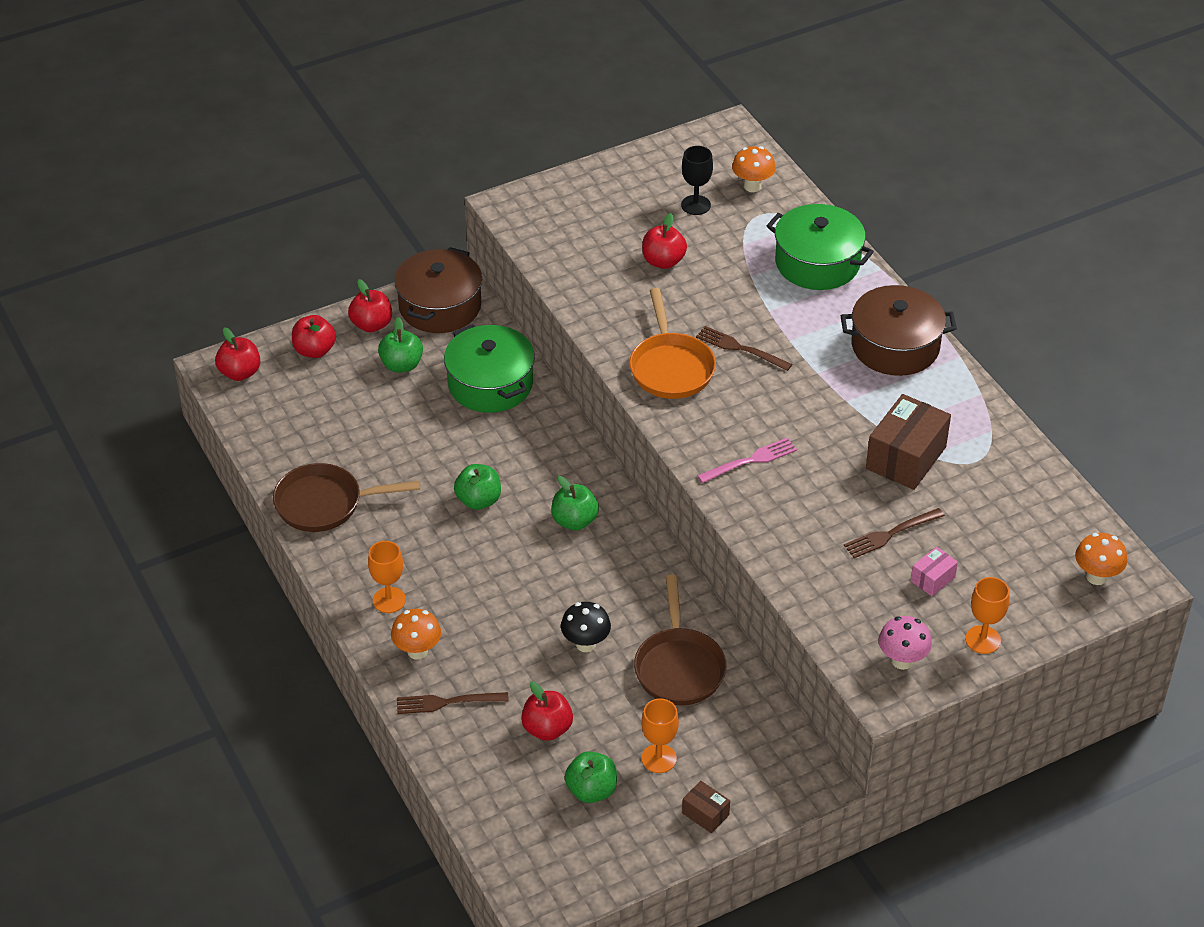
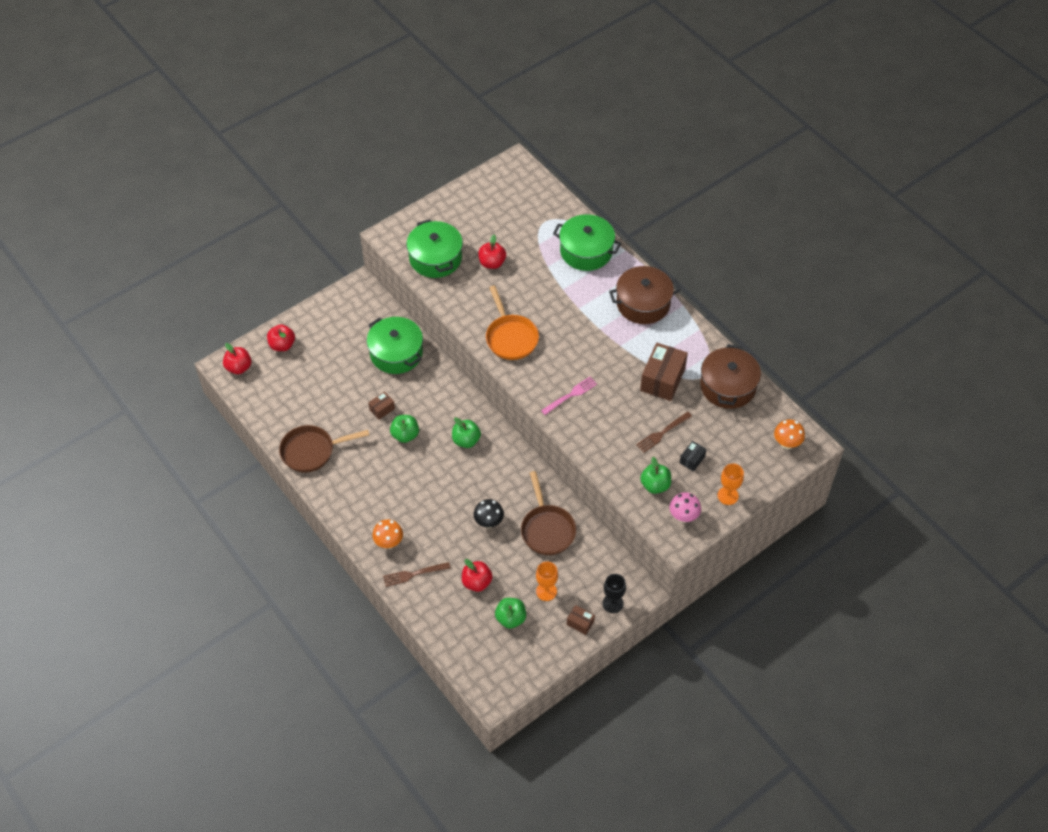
camera: 10 degrees left, 10 degrees up
red apple [348,279,392,332] -> none
orange goblet [368,541,406,613] -> none
green apple [378,317,423,373] -> green apple moved to [640,457,671,494]
brown pot [394,247,482,333] -> brown pot moved to [700,344,761,409]
black goblet [681,146,713,215] -> black goblet moved to [603,574,626,613]
brown fork [696,326,792,371] -> none
orange mushroom [732,146,776,192] -> none
pink box [911,547,958,596] -> black box [680,441,707,472]
none -> brown box [368,392,395,420]
none -> green pot [406,219,463,278]

